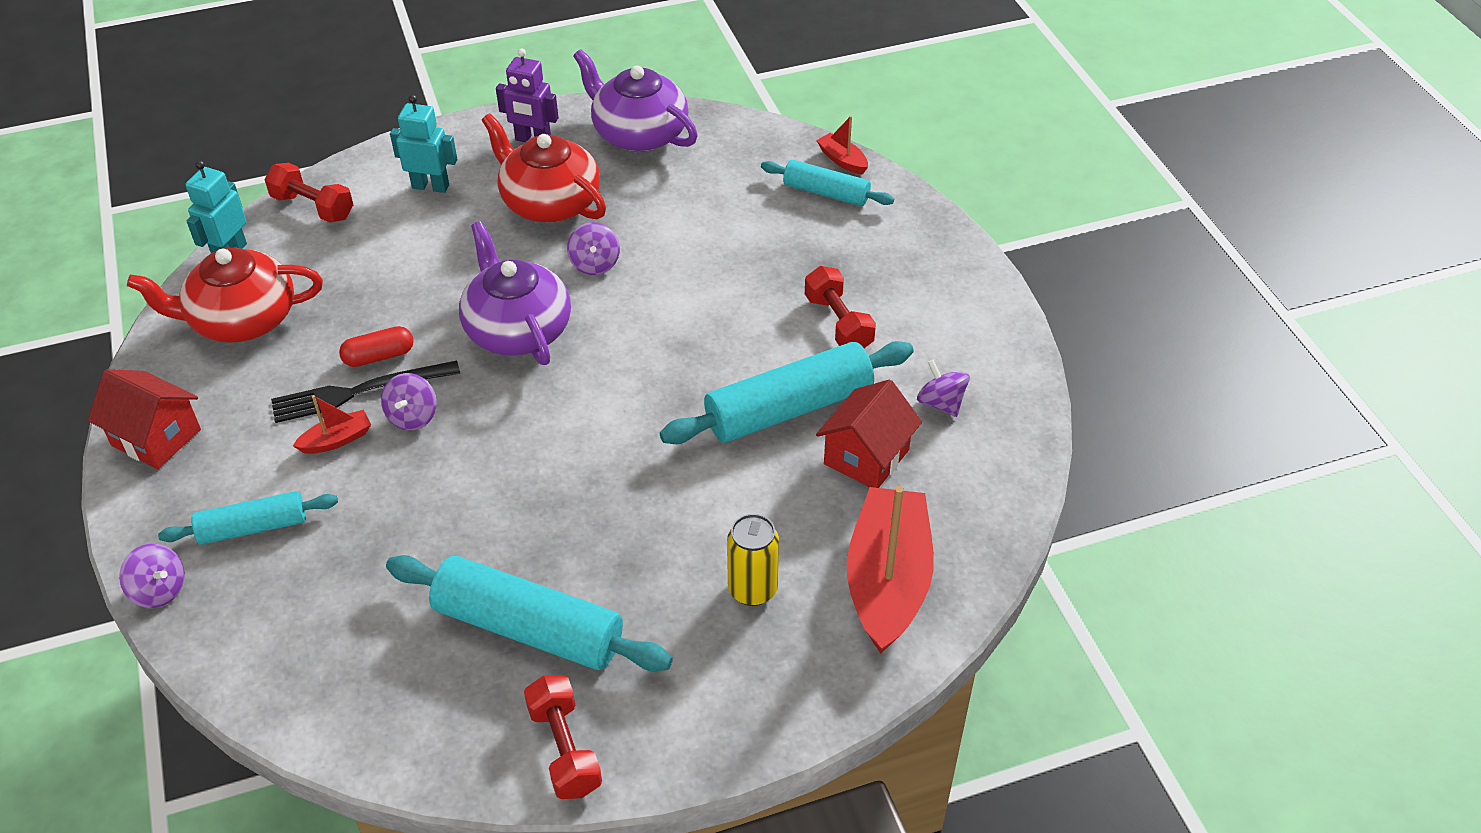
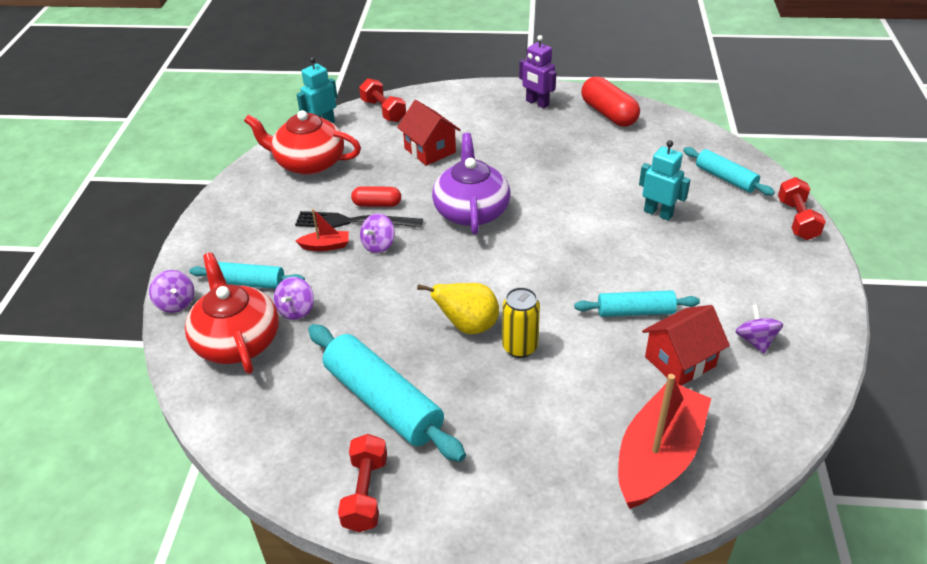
camera: 25 degrees right, 5 degrees down
red house [88,369,201,469] -> red house moved to [397,100,461,166]
turquoise robot [390,95,457,193] -> turquoise robot moved to [639,140,691,221]
red teapot [482,113,606,222] -> red teapot moved to [185,252,279,374]
purple spinning top [567,222,620,275] -> purple spinning top moved to [274,277,314,320]
purple teapot [573,49,698,152] -> red capsule [581,76,640,127]
turquoise rolling pin [660,341,914,444] -> turquoise rolling pin [574,290,700,317], size x0.59
yellow can [727,514,779,606] -> yellow can moved to [502,287,540,358]
red dumbbell [805,266,876,348] -> red dumbbell moved to [778,177,826,240]
red boat [816,116,868,174] -> none
none -> yellow pear [417,283,499,334]

